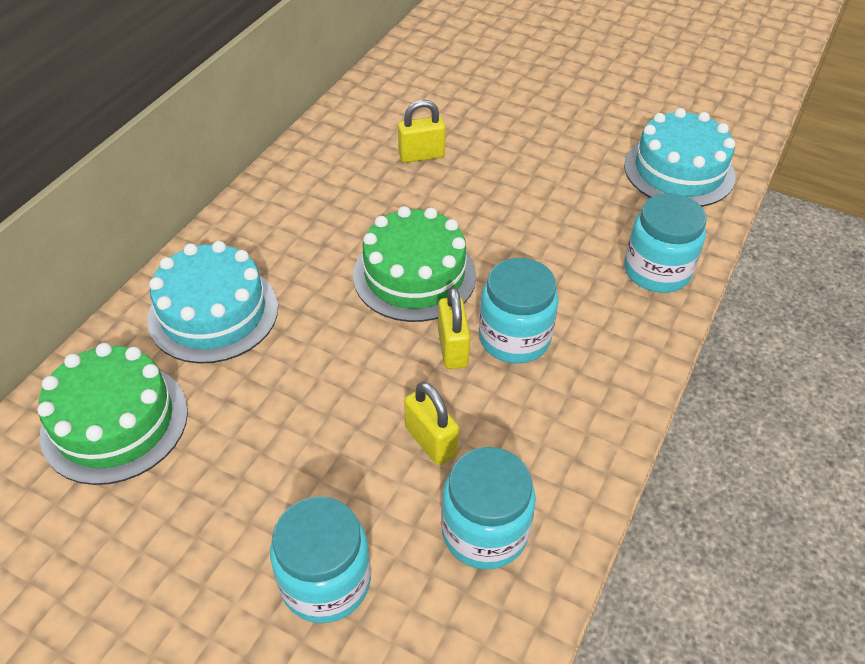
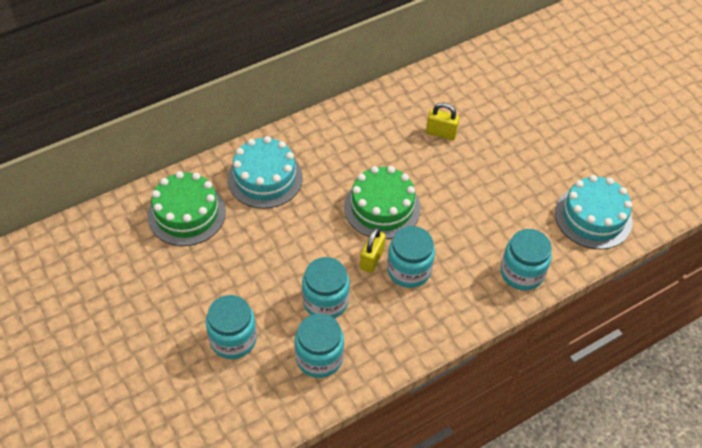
camera: 30 degrees right, 5 degrees up
yellow padlock [404,382,459,465] -> turquoise jar [302,257,350,318]

